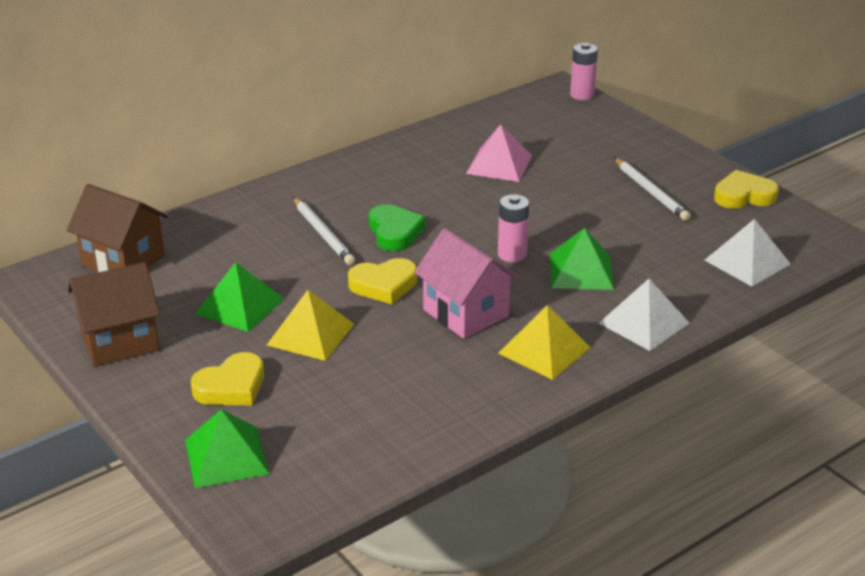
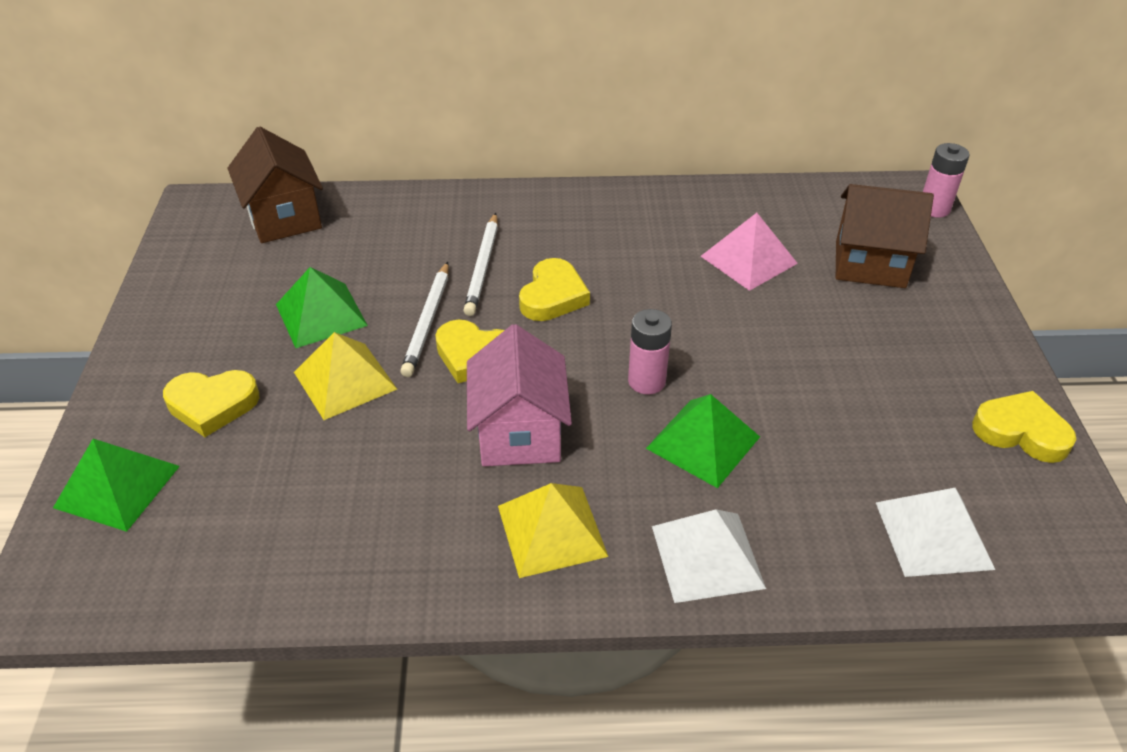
camera: 35 degrees right, 10 degrees up
brown house [68,262,160,366] -> brown house moved to [836,184,934,288]
green heart [369,205,426,251] -> yellow heart [519,258,590,321]
white pencil [614,157,691,221] -> white pencil moved to [400,262,449,377]

